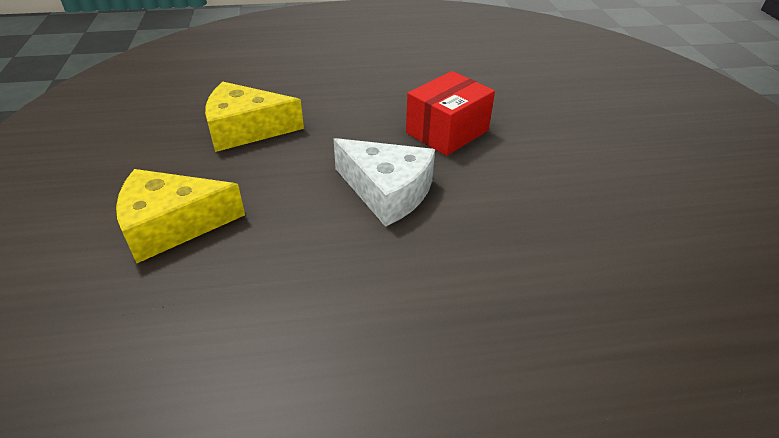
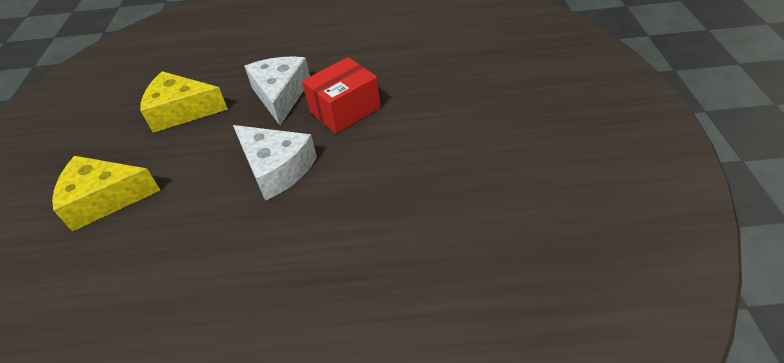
camera: 10 degrees right, 5 degrees up
none -> white cheese [244,56,310,125]

